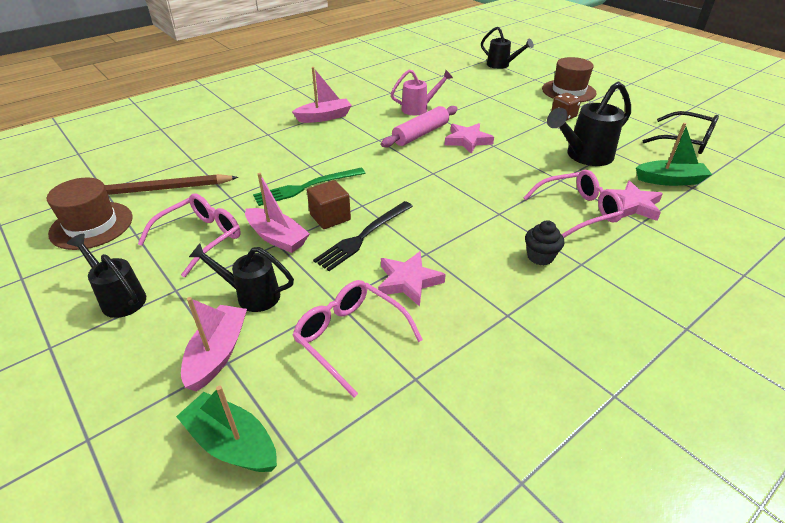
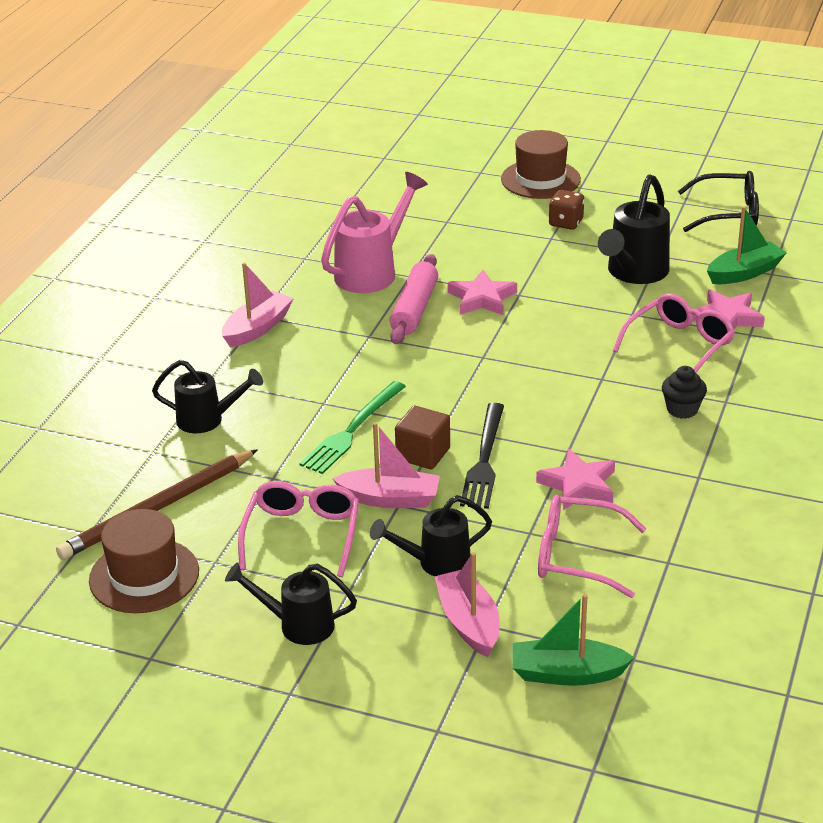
camera: 30 degrees left, 5 degrees down
pink watering can [391,70,453,115] -> pink watering can [321,172,428,293], size x1.52
black watering can [481,27,534,69] -> black watering can moved to [152,360,263,433]

